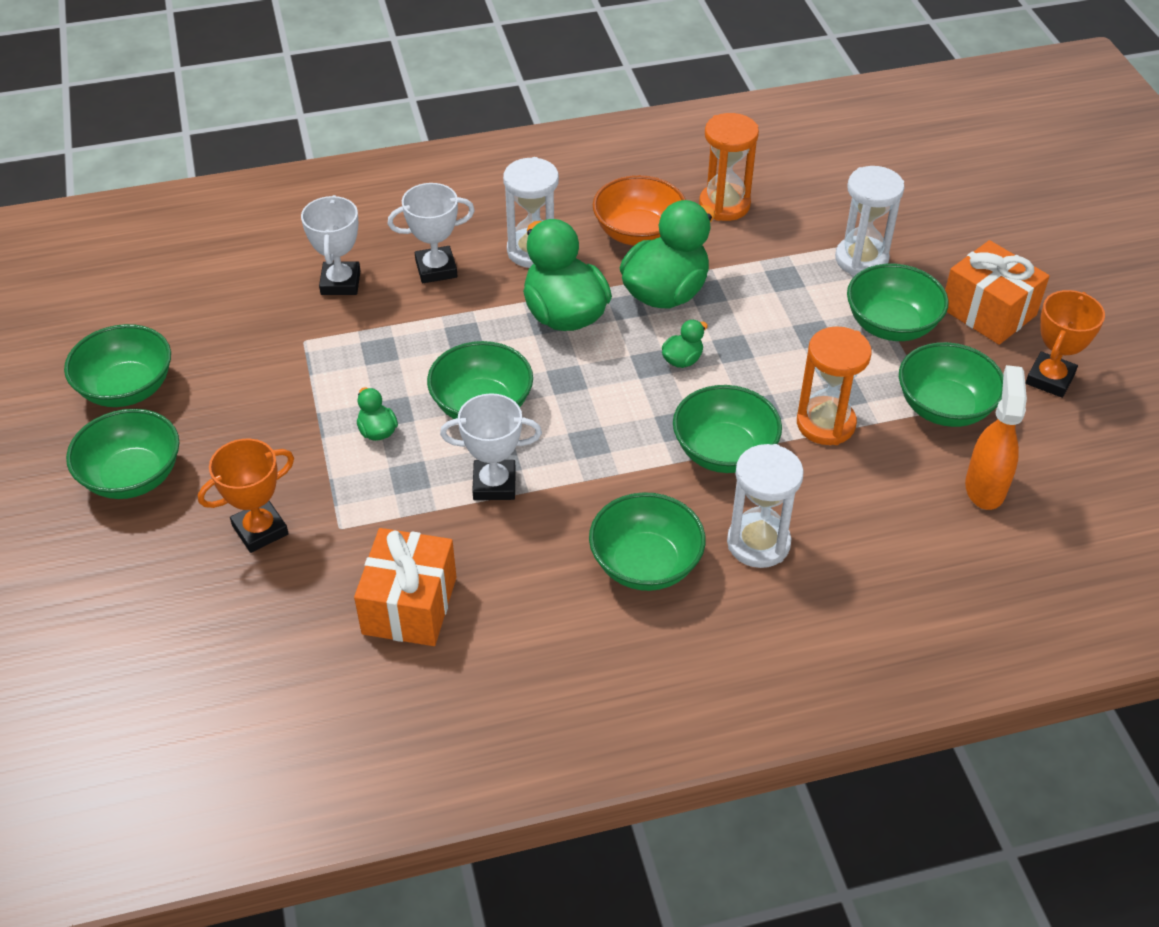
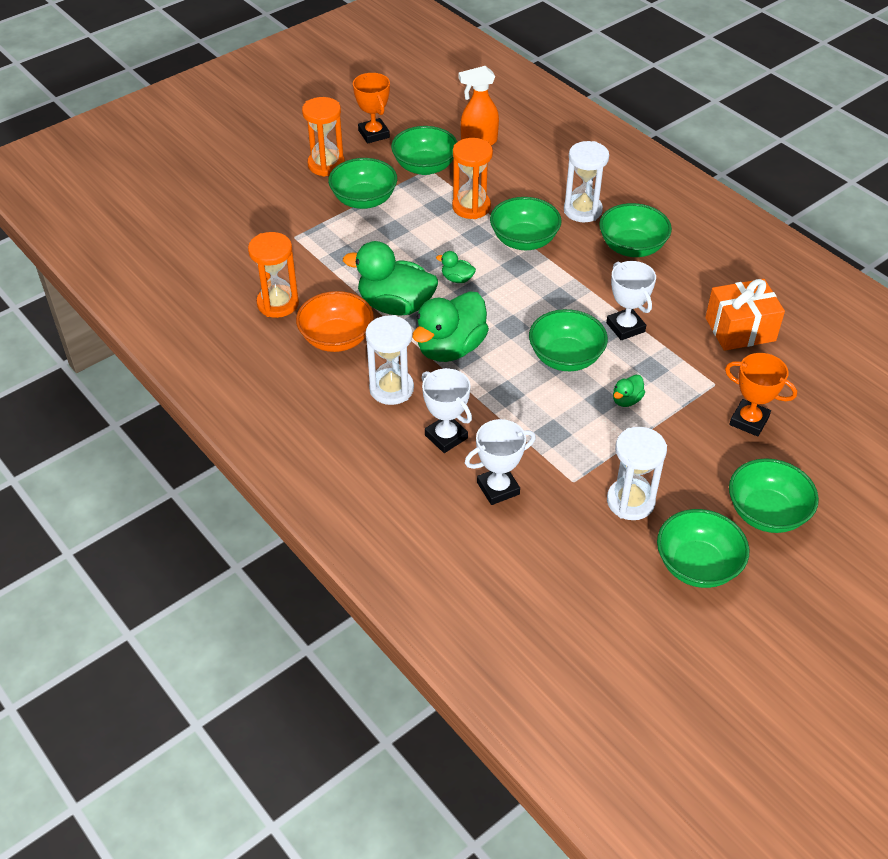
camera: 115 degrees left, 0 degrees up
white hourglass [835,166,905,276] -> white hourglass moved to [607,427,667,520]
orange gift [945,240,1050,345] -> orange hourglass [302,97,345,177]
orange trophy [1026,290,1105,398] -> orange trophy turned 60 degrees clockwise [353,73,390,144]

